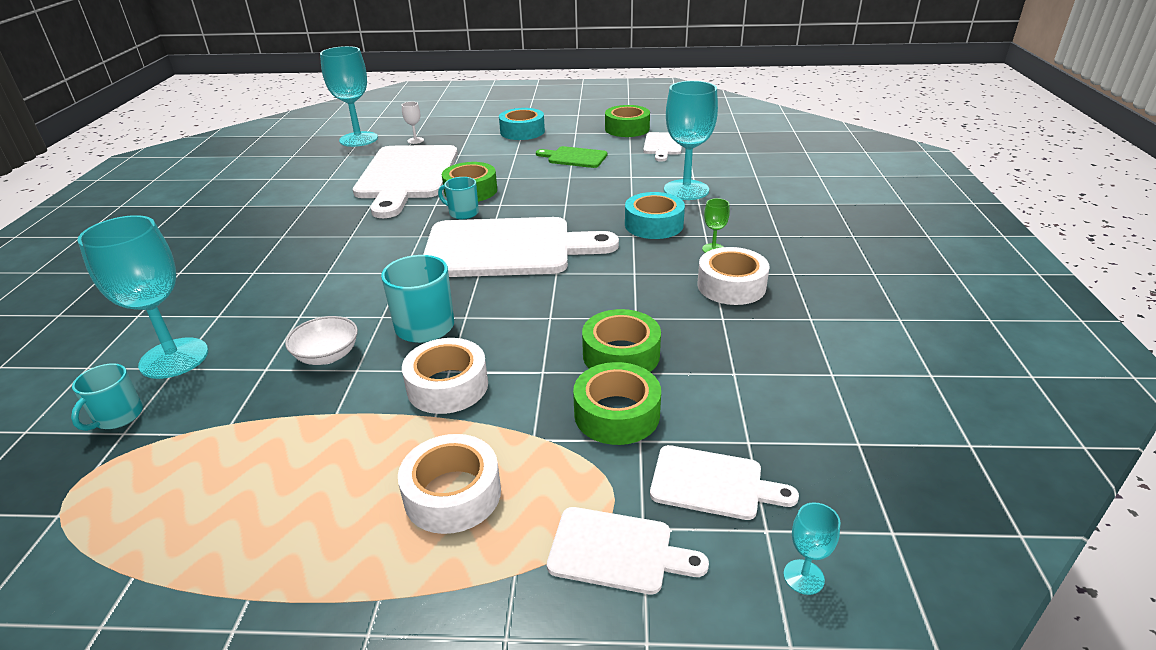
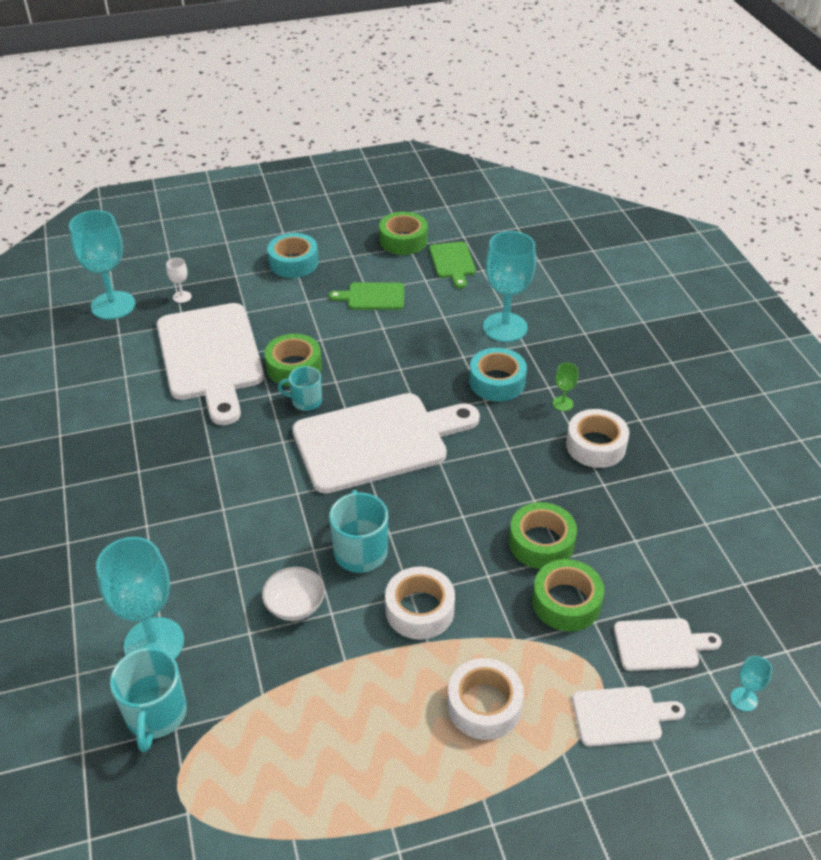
camera: 20 degrees left, 10 degrees up
turquoise mug [71,363,143,431] -> turquoise mug [110,648,187,752], size x1.56
white cutting board [643,132,682,162] -> green cutting board [429,242,476,288]

